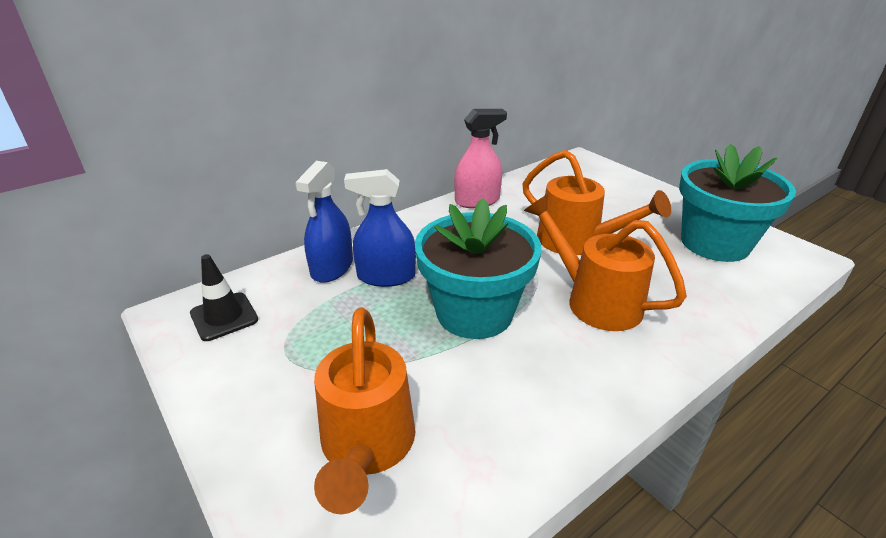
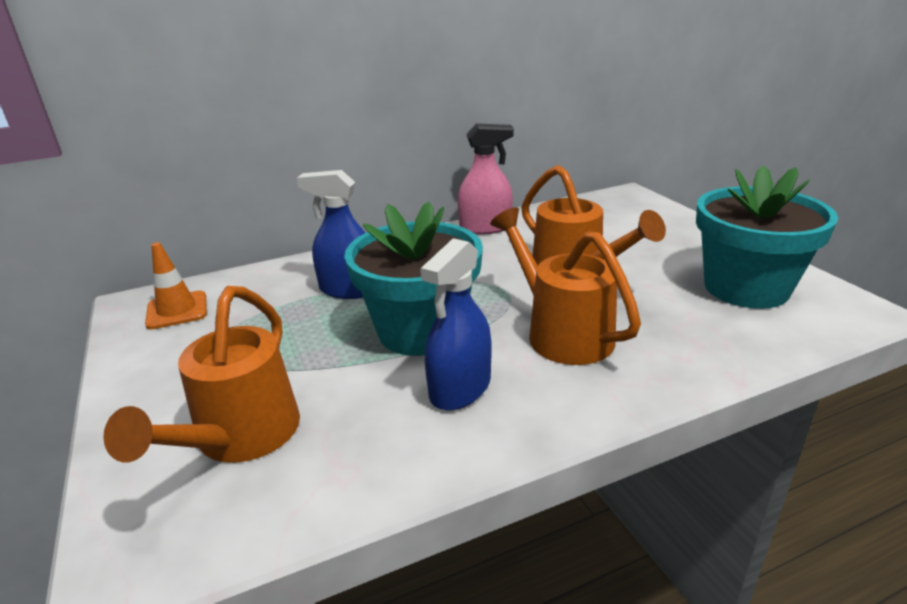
camera: 15 degrees right, 5 degrees down
black traffic cone [190,254,258,341] -> orange traffic cone [145,242,207,329]
blue spray bottle [295,161,353,283] -> blue spray bottle moved to [420,238,492,410]

